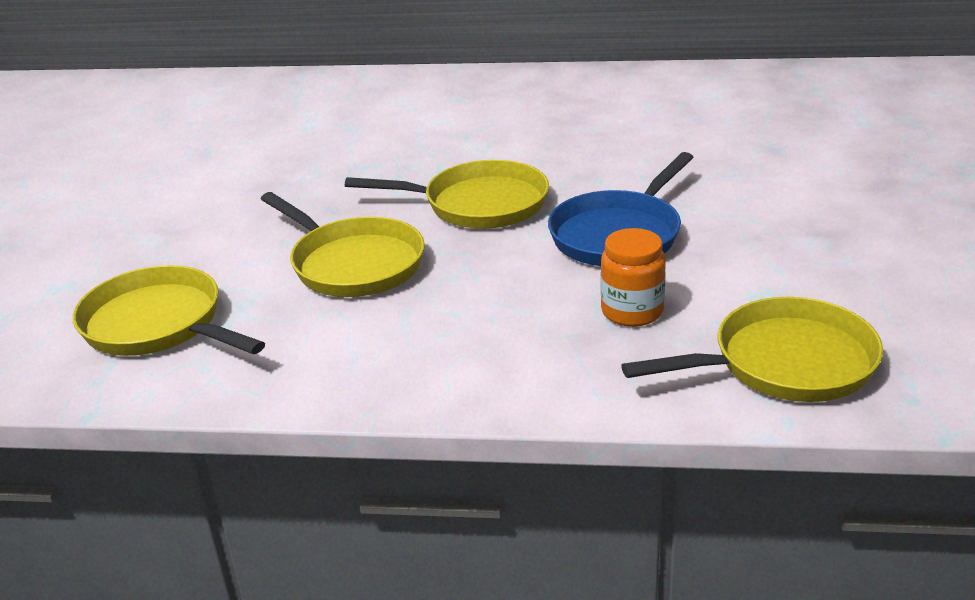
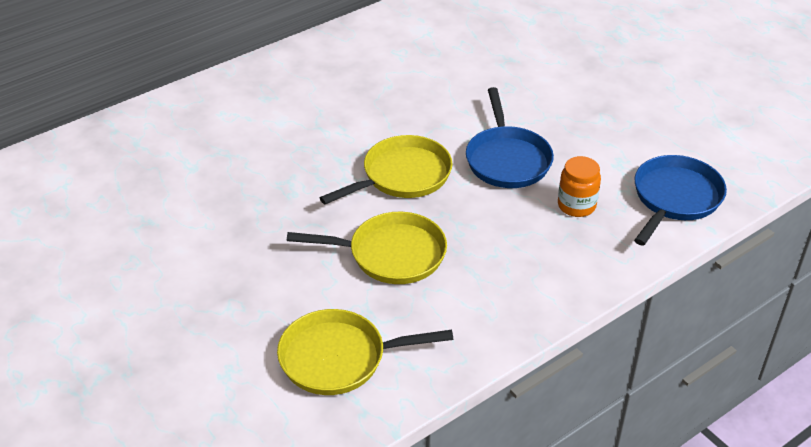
camera: 45 degrees left, 10 degrees up
yellow pan [621,297,883,402] -> blue pan [634,155,727,246]

